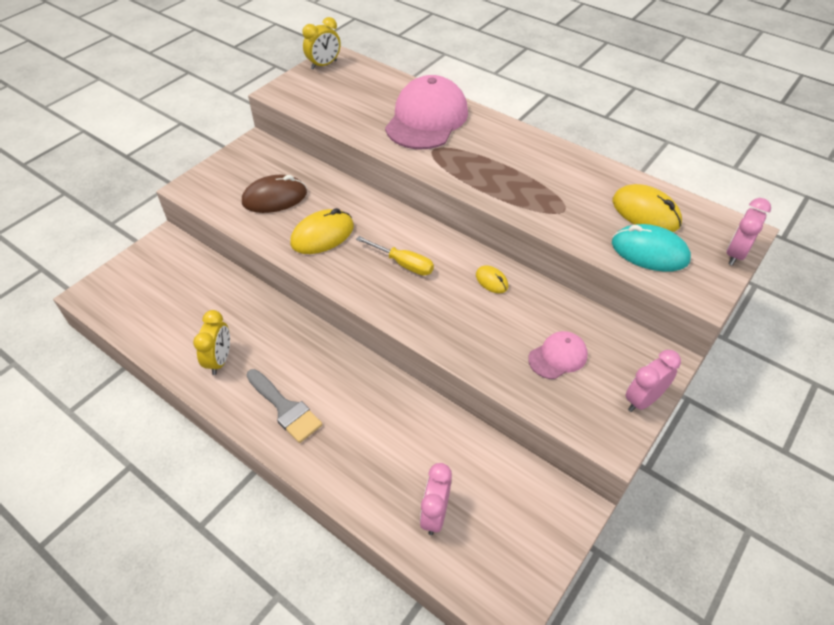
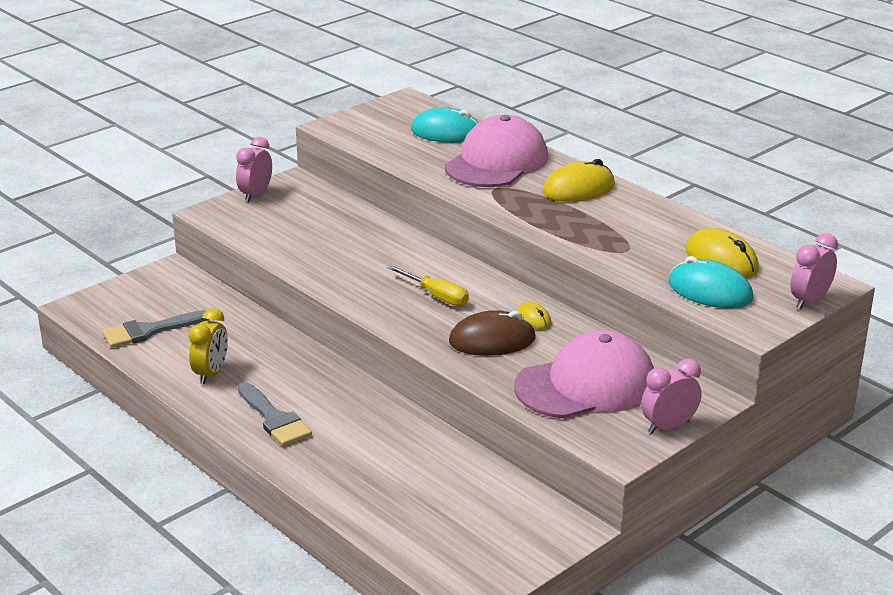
camera: 10 degrees right, 20 degrees down
brown mouse [242,175,307,213] -> brown mouse moved to [449,310,536,356]
yellow mouse [290,208,354,254] -> yellow mouse moved to [543,159,615,202]
yellow clock [303,17,341,70] -> none
pink clock [420,463,452,535] -> pink clock moved to [236,137,272,202]
pink cap [528,331,588,379] -> pink cap [514,330,654,418], size x2.04
none -> grey brush [102,310,208,348]
none -> turquoise mouse [411,107,478,143]

